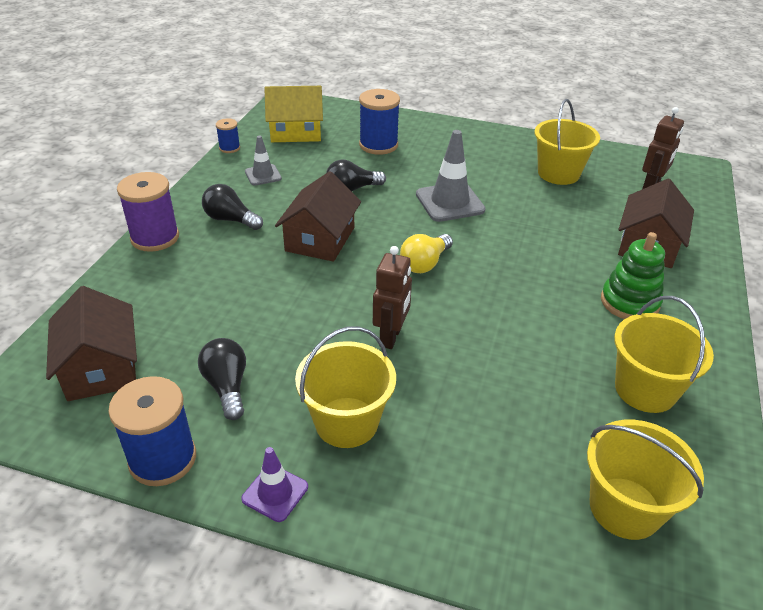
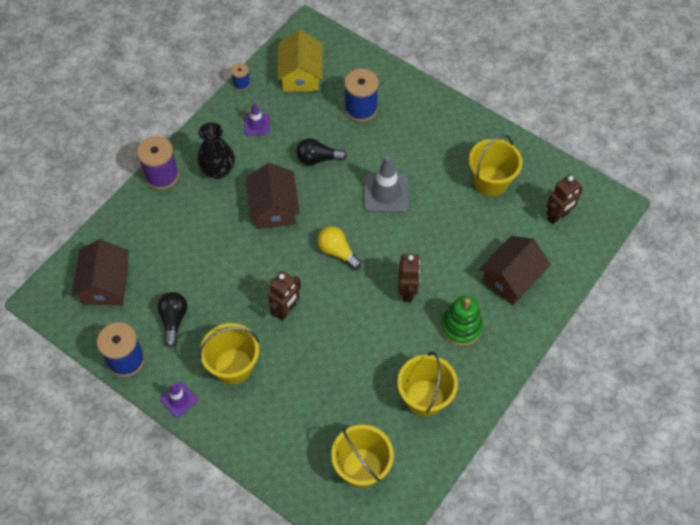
camera: 20 degrees right, 20 degrees up
black light bulb [202,184,263,230] -> black vase [197,122,235,179]
grey traffic cone [245,136,282,186] -> purple traffic cone [244,103,270,136]
yellow house [264,86,323,142] -> yellow house turned 75 degrees clockwise [277,30,323,92]
brown house [275,171,361,262] -> brown house turned 45 degrees counterclockwise [246,163,300,229]
yellow light bulb [400,234,453,273] -> yellow light bulb turned 75 degrees clockwise [317,226,361,269]
none -> brown robot [398,254,420,302]

